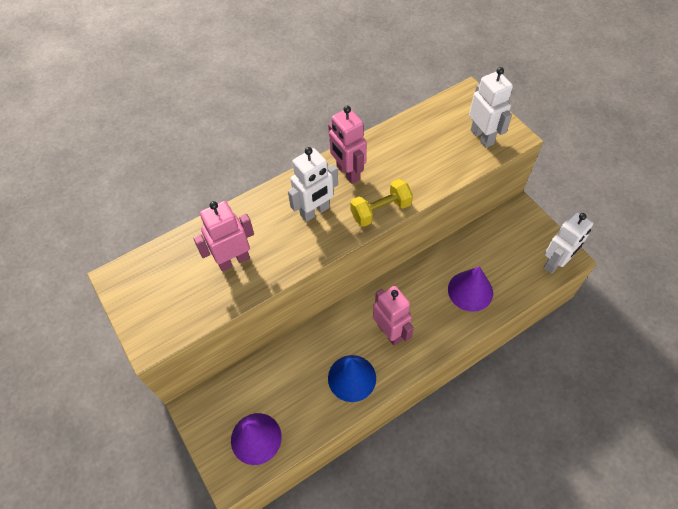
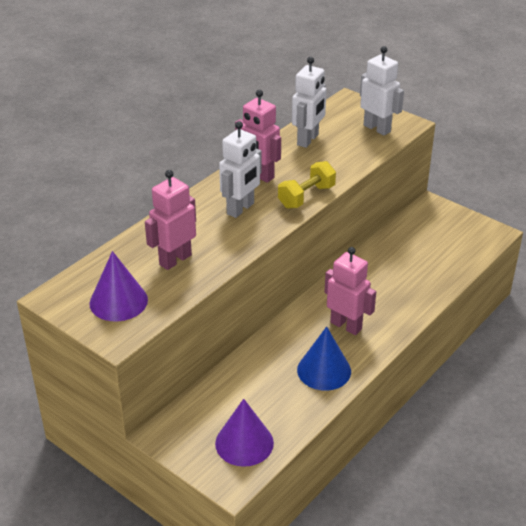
camera: 20 degrees left, 20 degrees down
purple cone [448,266,493,312] -> purple cone moved to [90,251,148,321]
white robot [544,212,593,274] -> white robot moved to [292,57,326,148]

